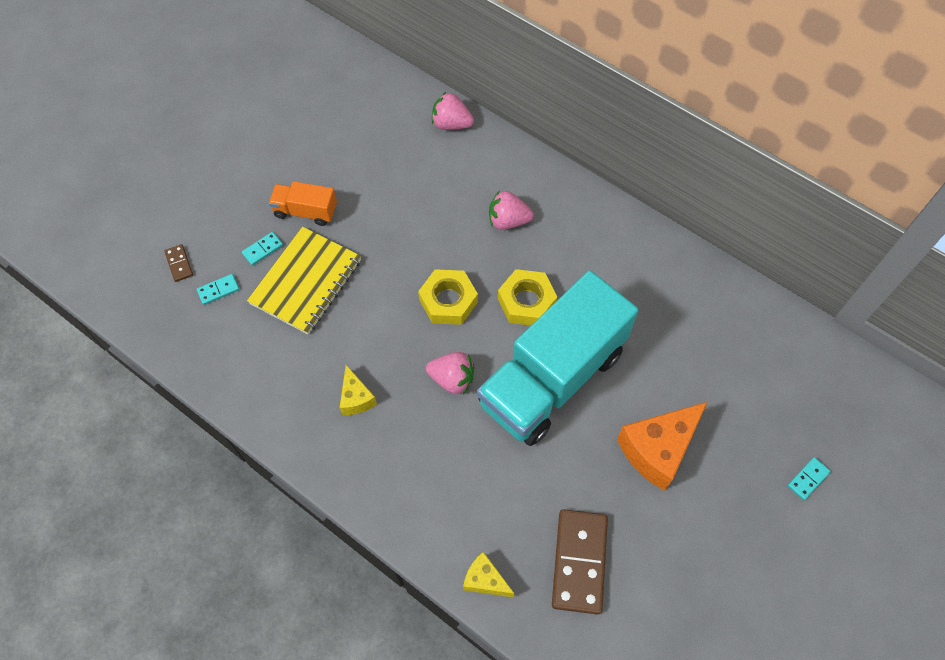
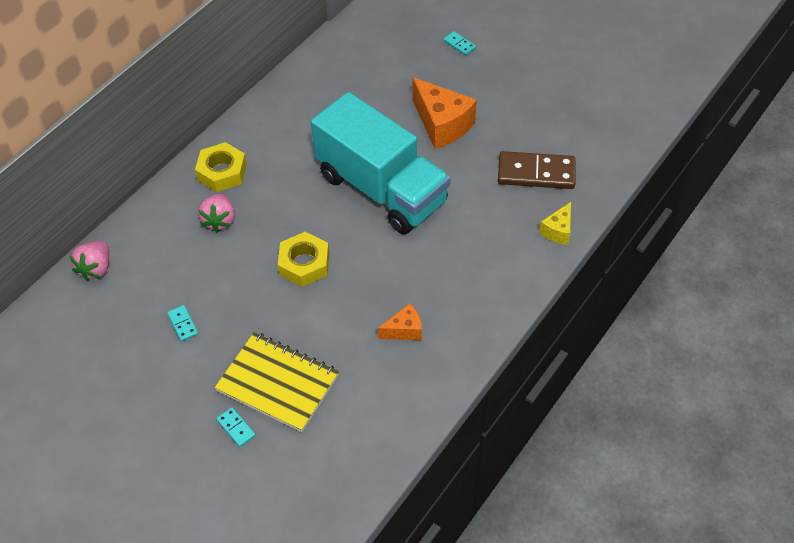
camera: 90 degrees left, 10 degrees down
brown domino [164,244,193,282] -> none
turquoise domino [197,274,240,305] -> turquoise domino moved to [167,305,198,342]
orange truck [269,181,337,226] -> none
yellow cheese [340,365,377,415] -> orange cheese [378,303,422,340]
pink strawberry [426,352,474,394] -> none
yellow nut [498,269,557,325] -> yellow nut moved to [195,142,247,192]

